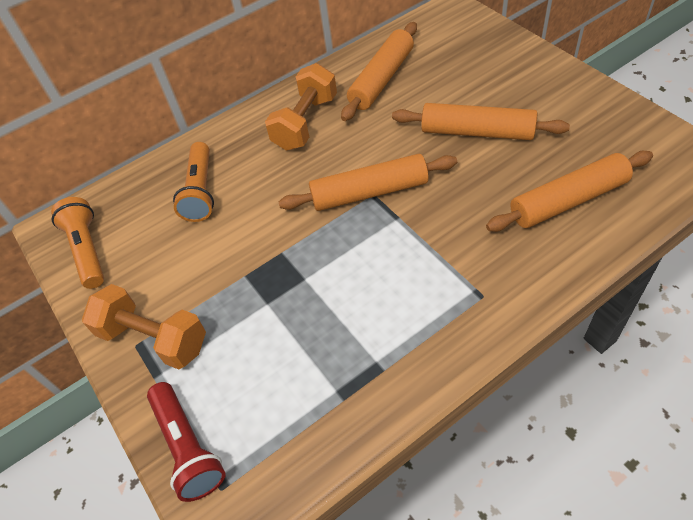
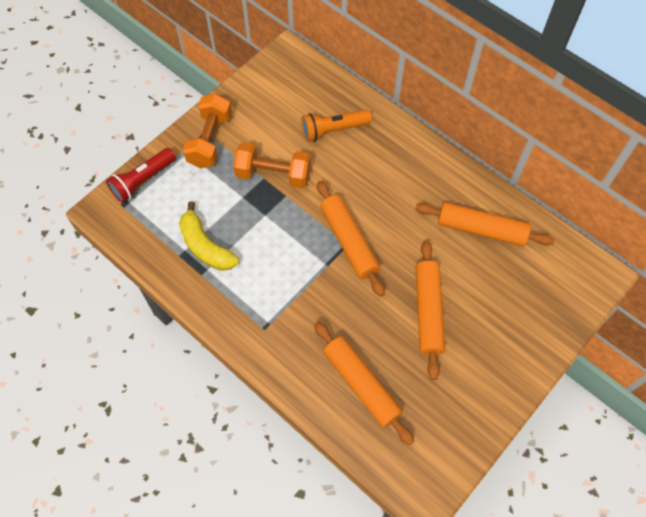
camera: 70 degrees right, 10 degrees up
orange flashlight [51,197,104,289] -> none
orange dumbbell [265,63,337,151] -> orange dumbbell moved to [233,142,311,188]
none -> yellow banana [179,201,239,271]

